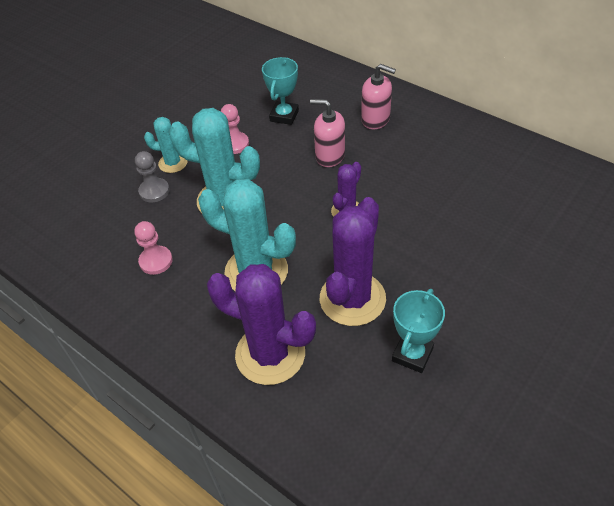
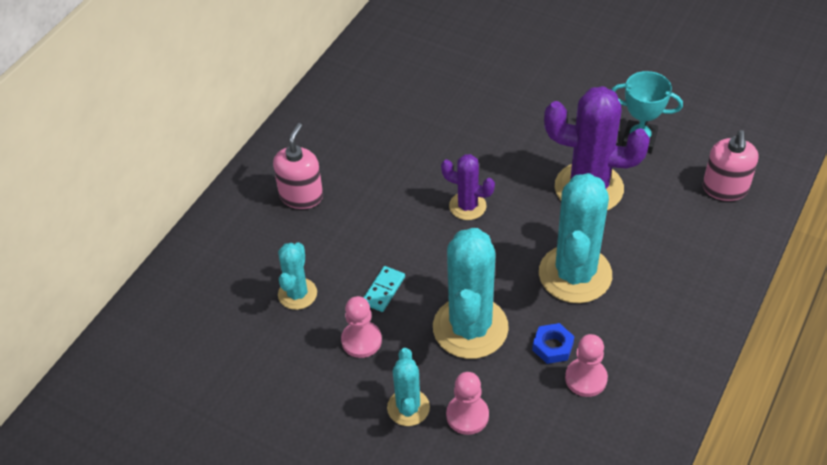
camera: 100 degrees left, 0 degrees up
grey pawn [135,151,170,202] -> pink pawn [446,372,489,435]
purple cactus [207,264,316,385] -> none
turquoise trophy [262,57,299,125] -> turquoise cactus [278,242,317,310]
pink soap dispenser [310,99,345,167] -> pink soap dispenser moved to [703,130,759,201]
none -> turquoise domino [363,266,405,312]
none -> blue nut [532,323,575,364]

